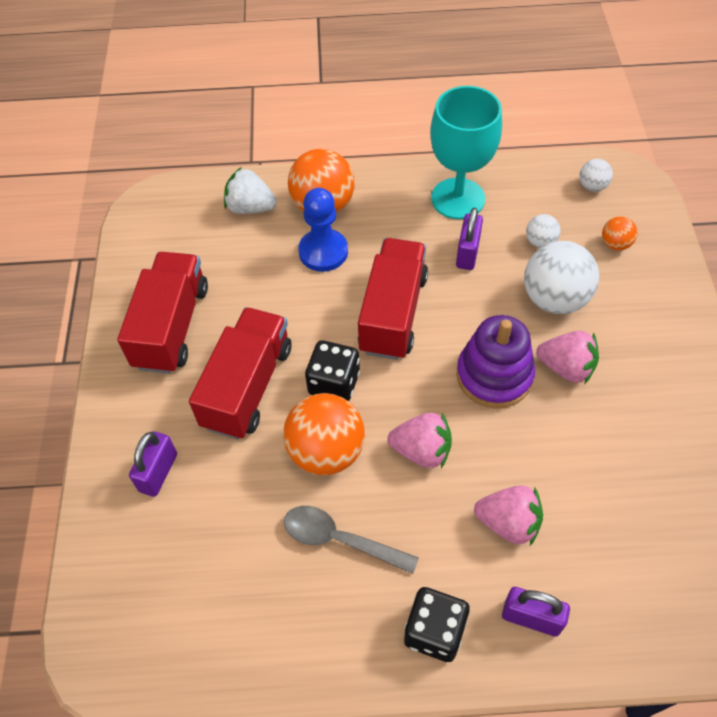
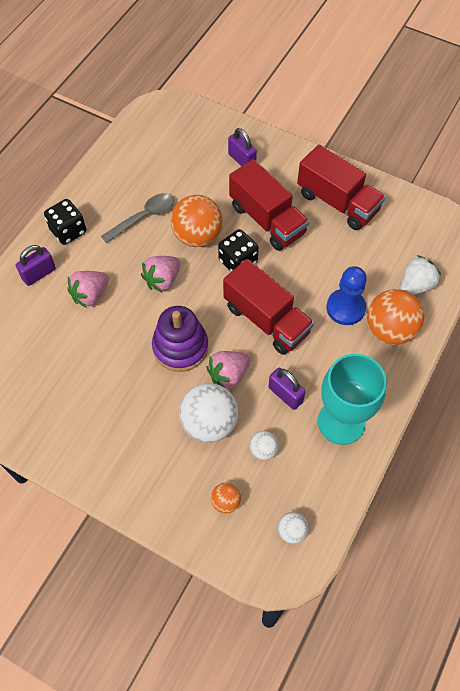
camera: 120 degrees right, 5 degrees up
pink strawberry [536,331,599,384] -> pink strawberry moved to [207,351,250,389]

